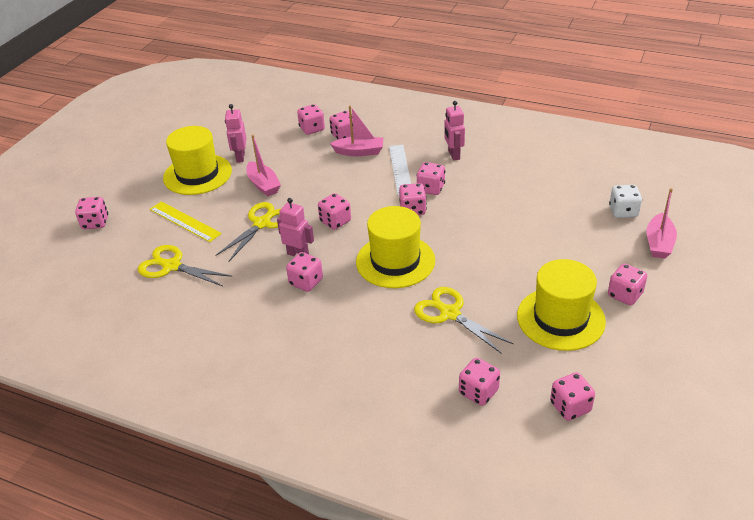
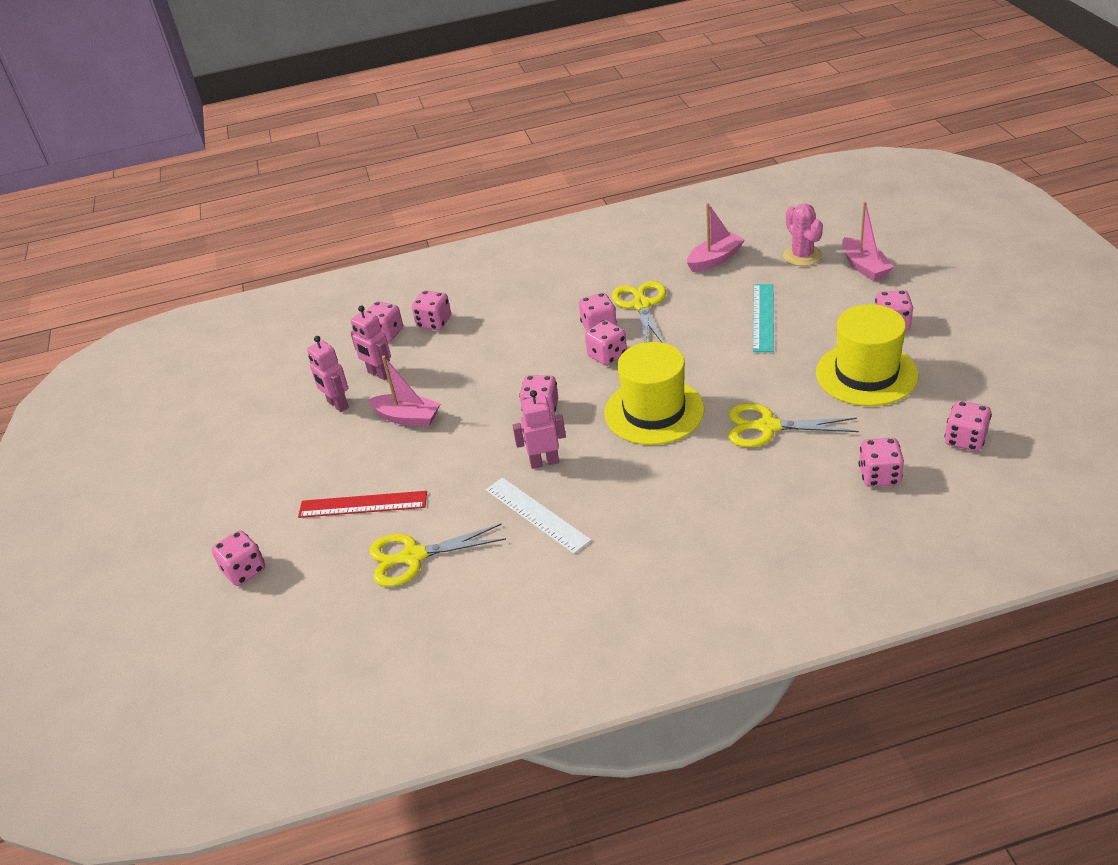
camera: 35 degrees left, 0 degrees up
yellow ruler [150,201,222,242] -> red ruler [298,491,427,518]
yellow hat [163,126,232,195] -> none
yellow scissors [215,202,280,262] -> yellow scissors moved to [612,281,666,343]
pink dice [286,252,323,292] -> none
pink boat [330,105,383,156] -> pink boat moved to [687,203,745,272]
white ruler [389,145,411,195] -> white ruler moved to [486,477,591,554]
pink robot [444,101,465,160] -> pink robot moved to [350,305,391,380]
white dice [609,185,642,218] -> pink cactus [783,204,823,266]
none -> turquoise ruler [753,284,774,352]

